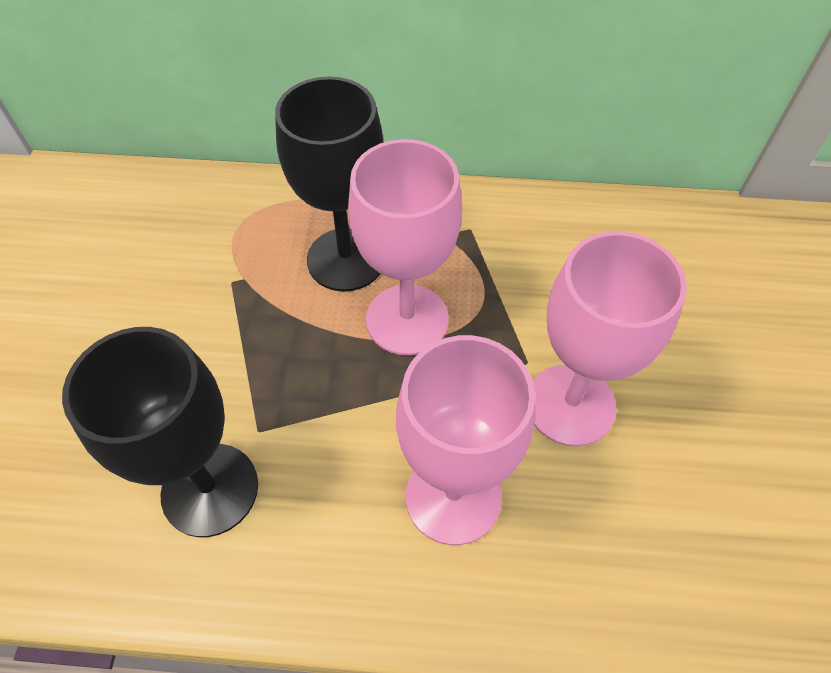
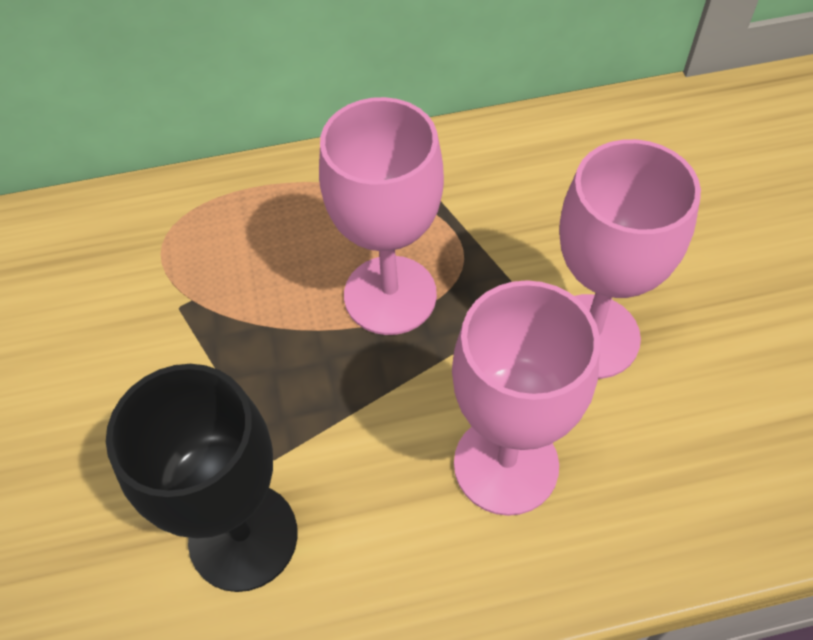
camera: 15 degrees left, 0 degrees up
black goblet [275,76,383,292] -> none

